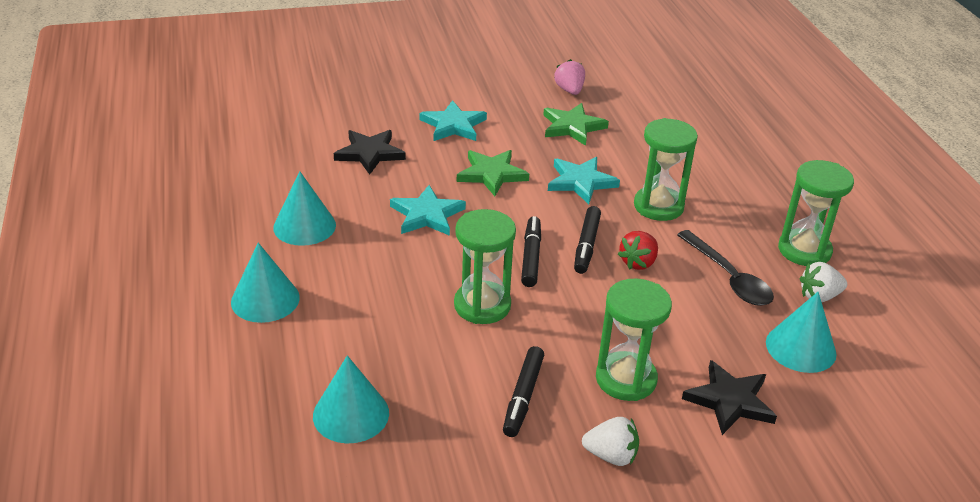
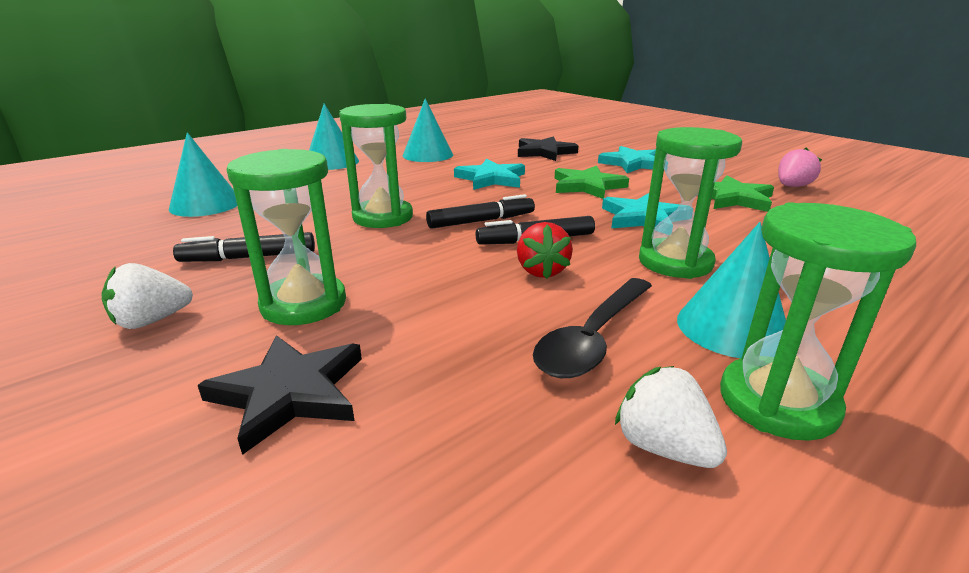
camera: 65 degrees right, 10 degrees down
white strawberry [582,417,639,466] -> white strawberry turned 75 degrees clockwise [102,263,193,329]
red strawberry [618,231,658,270] -> red strawberry turned 105 degrees counterclockwise [517,222,573,279]
turquoise cone [766,292,836,373] -> turquoise cone moved to [677,222,786,358]

